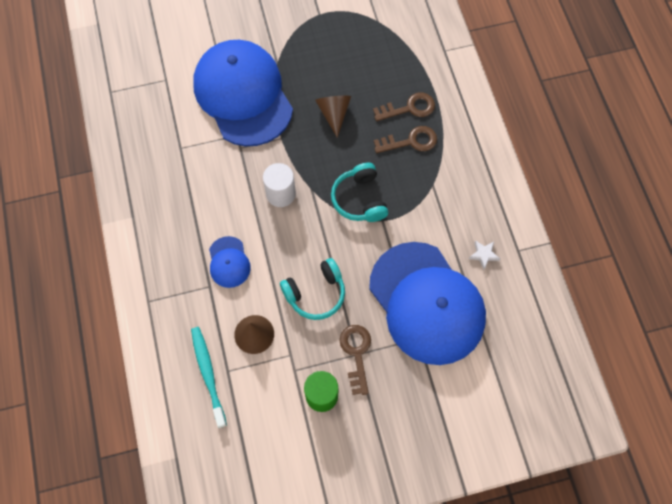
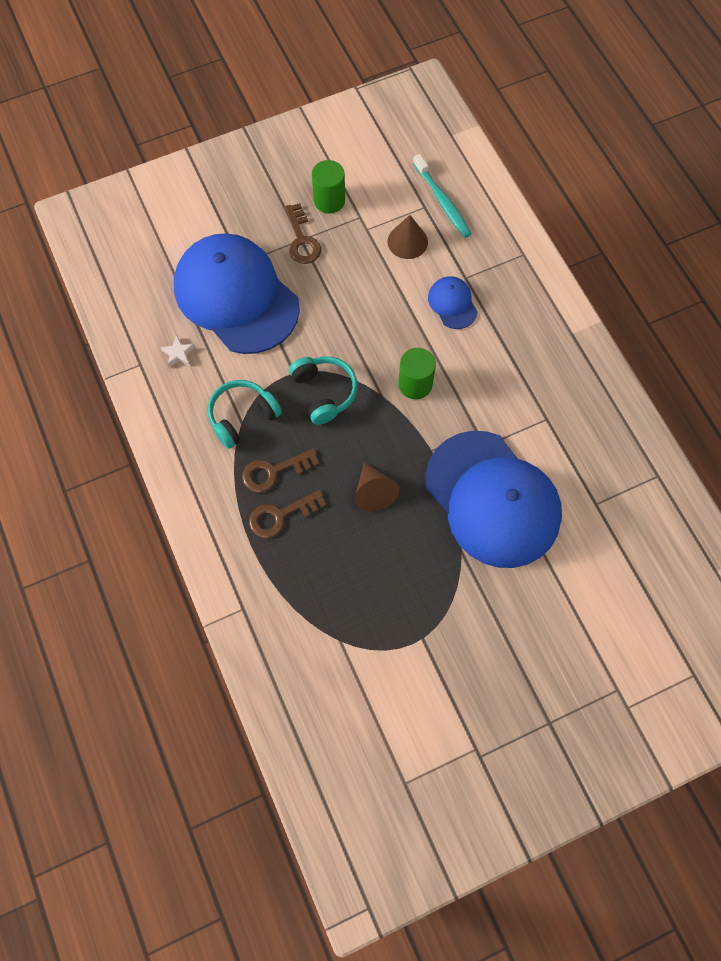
camera: 170 degrees right, 0 degrees up
white cylinder [263,163,296,207] -> green cylinder [398,348,436,399]
turquoise headphones [280,258,345,320] -> turquoise headphones moved to [208,380,282,449]

